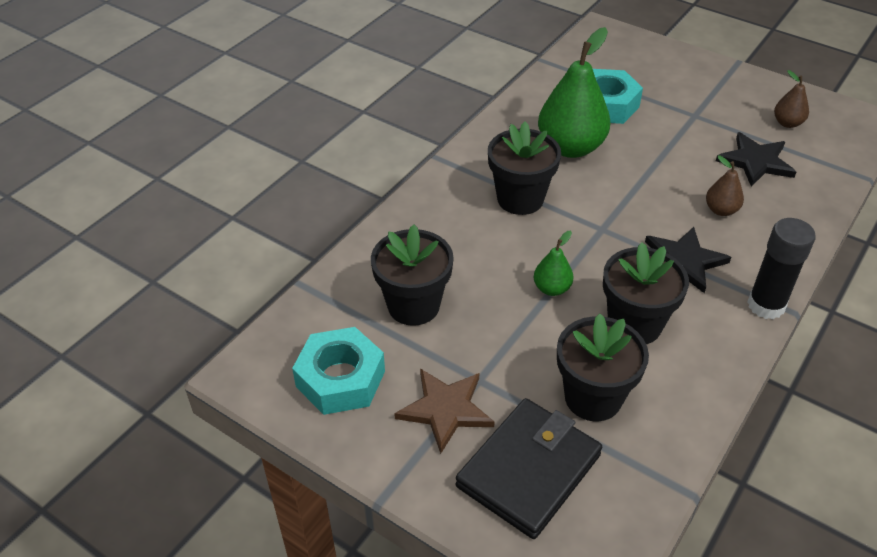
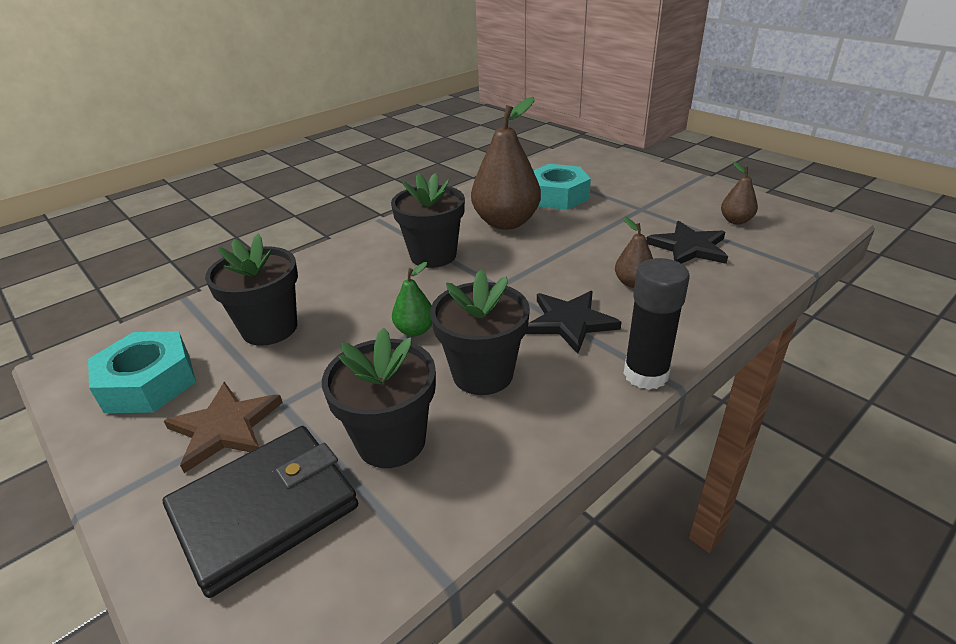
camera: 15 degrees right, 10 degrees down
green pear [538,27,610,158] -> brown pear [471,97,541,230]

